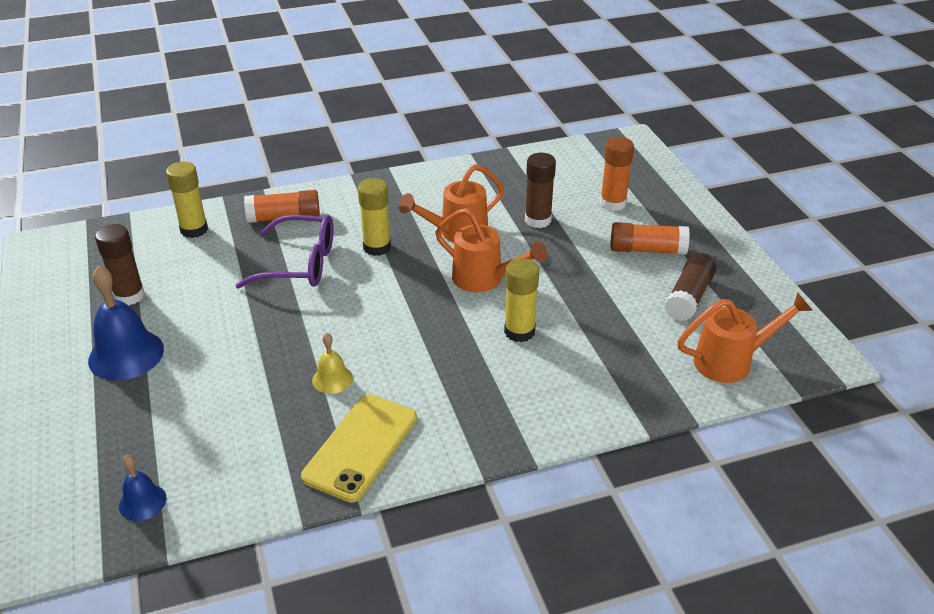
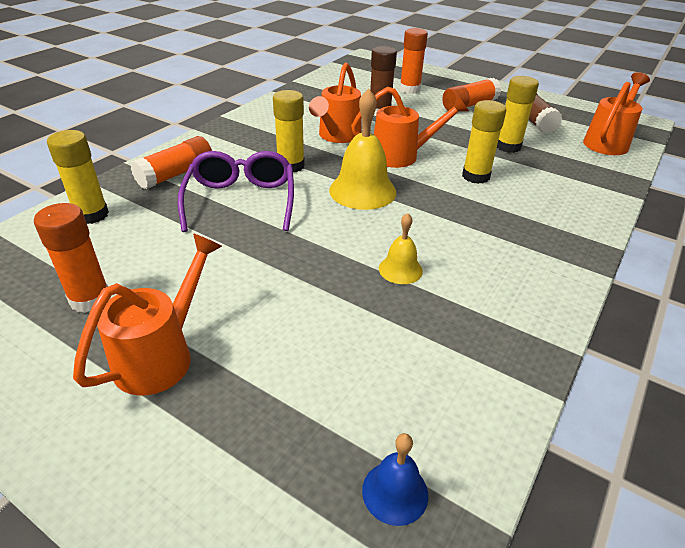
camera: 40 degrees left, 0 degrees up
blue bell [88,265,164,381] -> orange watering can [73,233,222,396]
brown glue stick [95,224,145,305] -> orange glue stick [34,203,108,313]
purple glasses [235,215,334,289] -> purple glasses turned 60 degrees counterclockwise [178,151,294,232]
yellow phone [301,394,417,503] -> none
none -> yellow bell [329,89,396,210]
none -> yellow glue stick [497,76,539,153]

